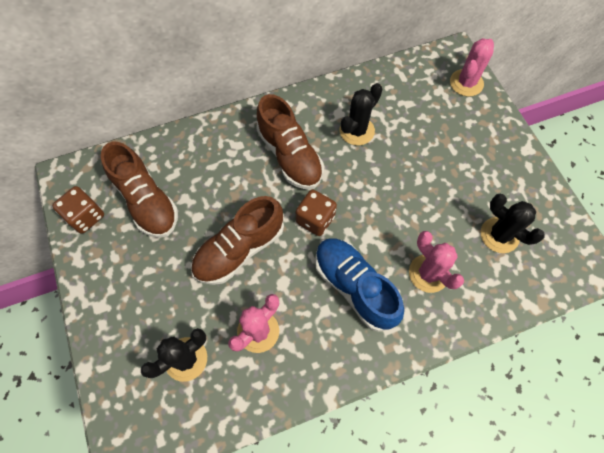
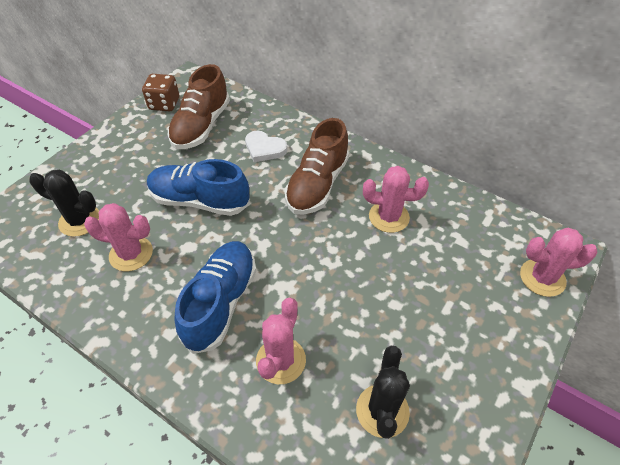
camera: 55 degrees right, 15 degrees down
brown shoe [191,196,284,285] -> blue shoe [147,159,250,216]
brown dice [296,189,337,236] -> none
black cactus [339,83,383,146] -> pink cactus [363,166,429,233]
none -> white heart [245,131,287,162]

